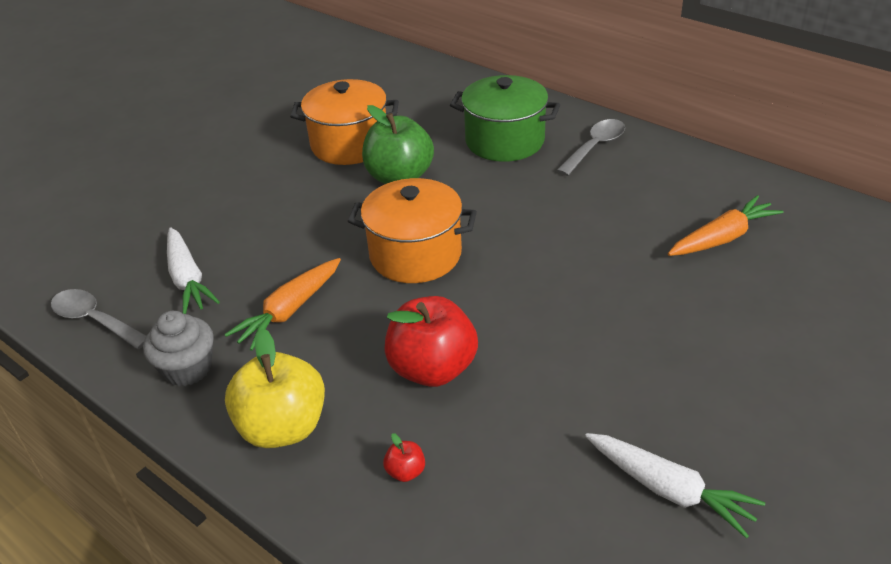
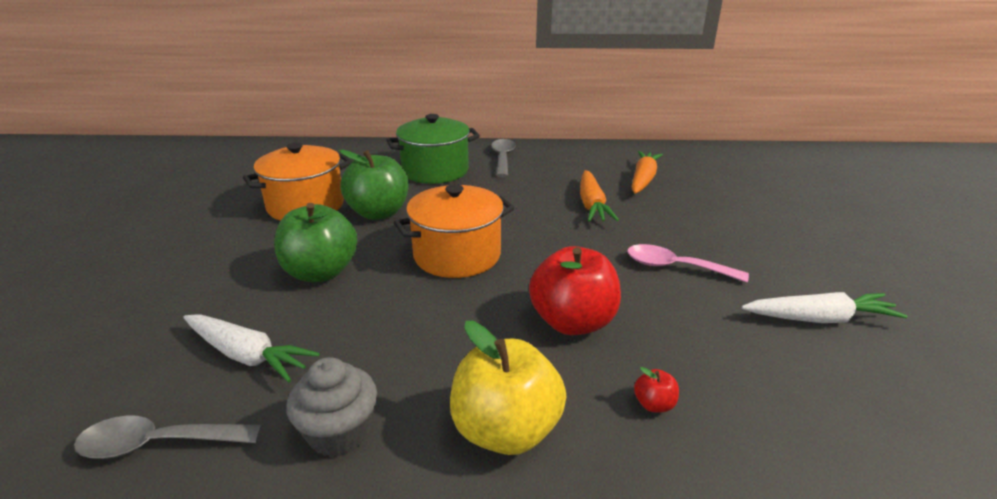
camera: 40 degrees left, 10 degrees down
orange carrot [224,258,341,351] -> orange carrot moved to [580,170,619,222]
none -> green apple [274,203,357,282]
none -> pink spoon [627,244,749,282]

